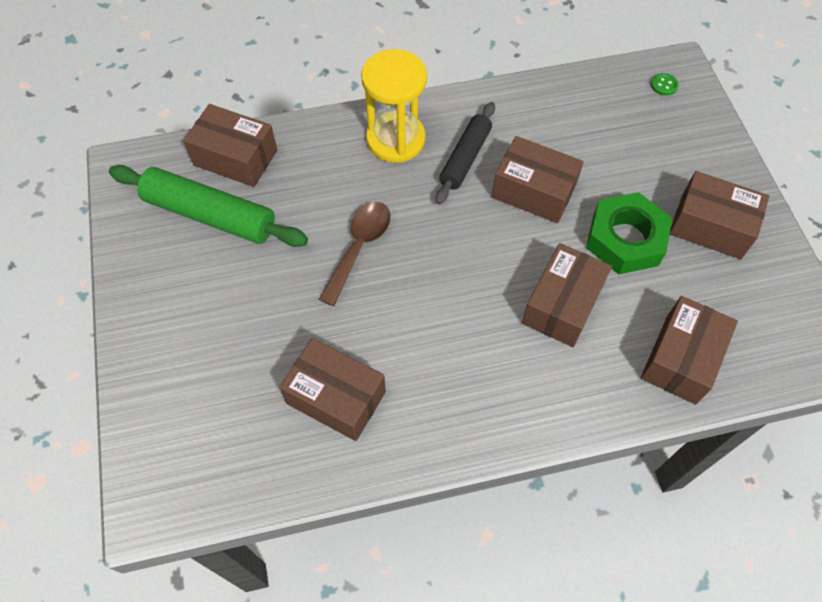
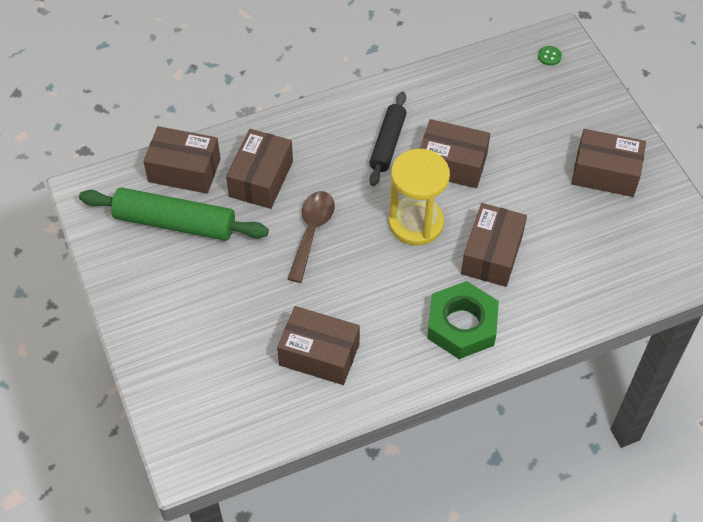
camera: 10 degrees left, 5 degrees down
yellow hourglass [361,49,427,163] -> yellow hourglass moved to [389,149,450,245]
green nut [586,192,672,275] -> green nut moved to [427,281,499,359]
brown box [641,296,738,405] -> brown box moved to [226,129,293,209]

